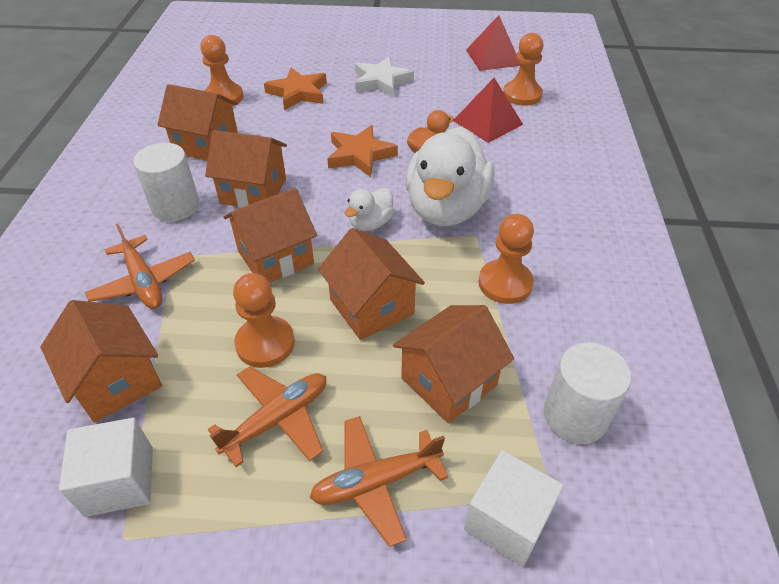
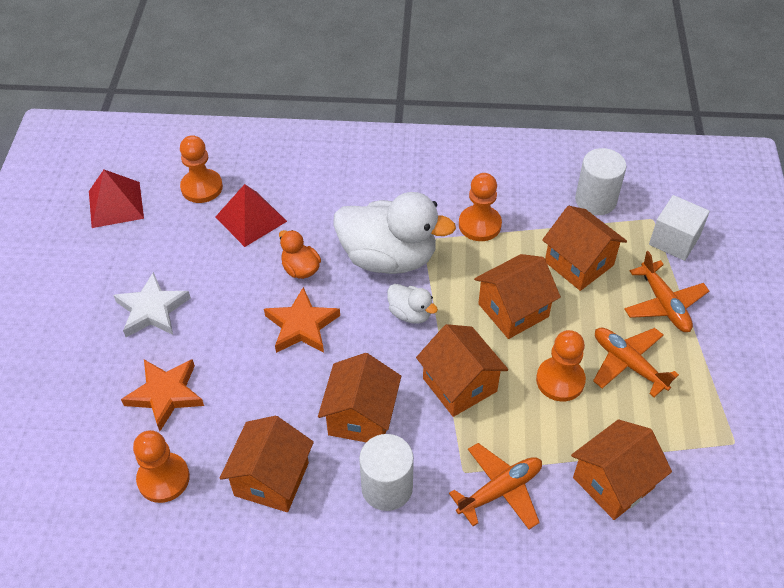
camera: 90 degrees left, 5 degrees up
white cube [59,418,153,517] -> none

